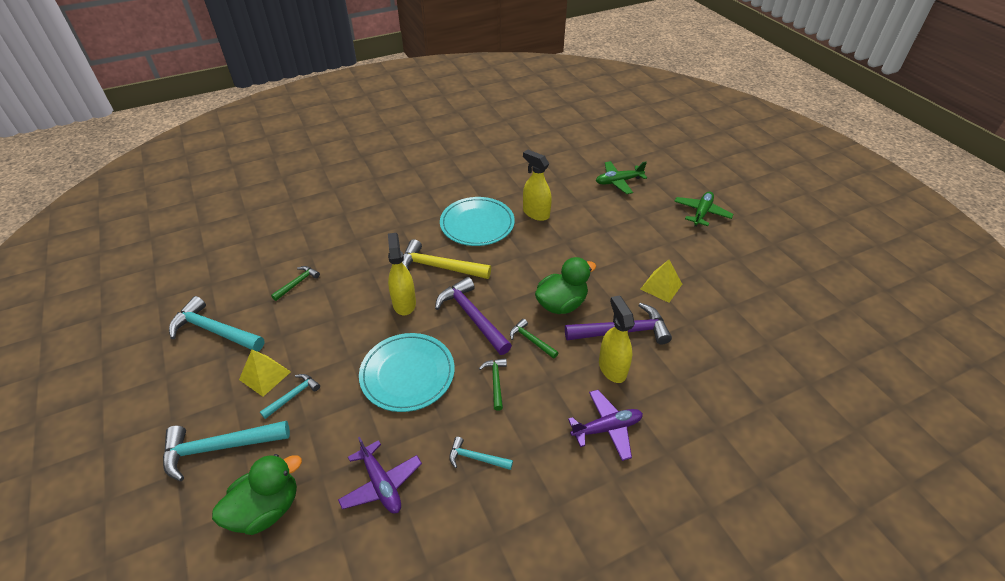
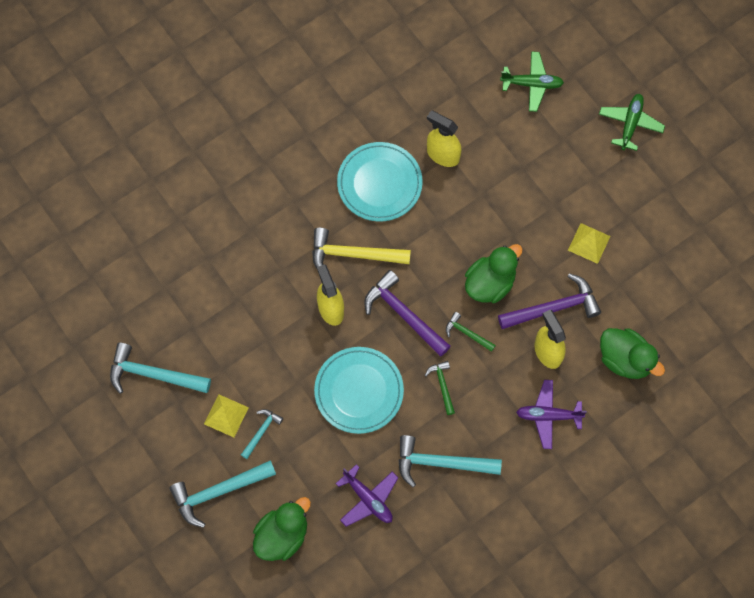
camera: 10 degrees left, 25 degrees up
green hammer [271,266,320,301] -> none
turquoise hammer [449,437,513,470] -> turquoise hammer [399,435,502,487], size x1.88
purple plane [568,390,643,461] -> purple plane turned 150 degrees counterclockwise [516,380,587,449]
green plane [596,161,647,194] -> green plane turned 150 degrees counterclockwise [500,51,564,112]
none -> green duck [600,328,665,379]

